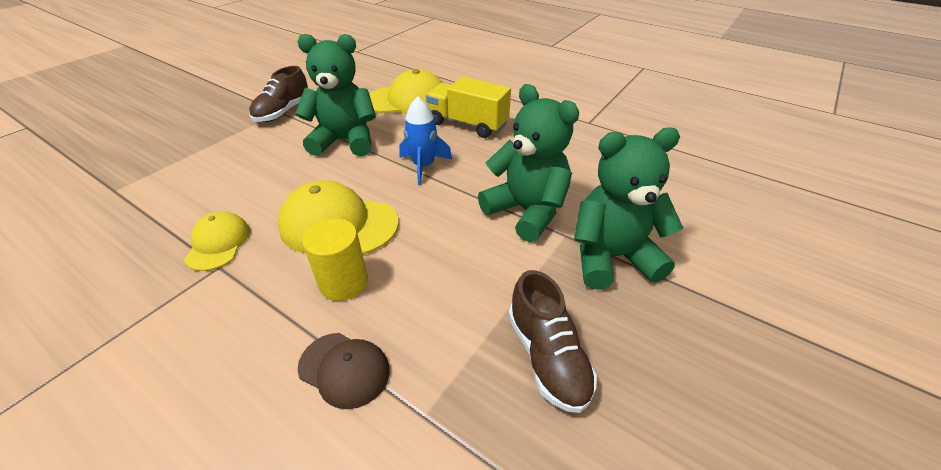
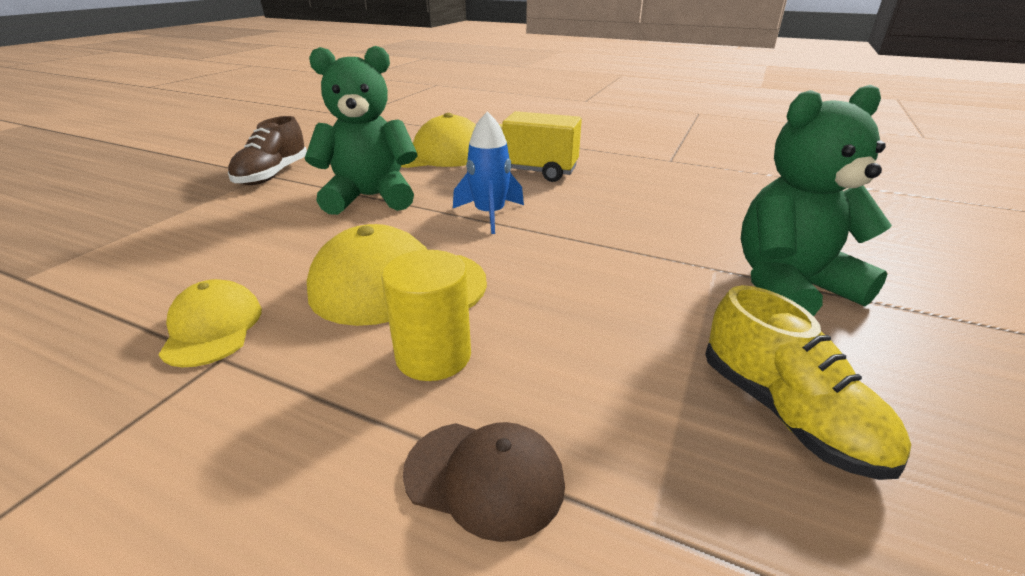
camera: 10 degrees left, 10 degrees down
green teddy bear [478,84,579,242] -> none
brown shoe [508,270,597,413] -> yellow shoe [705,285,911,480]

